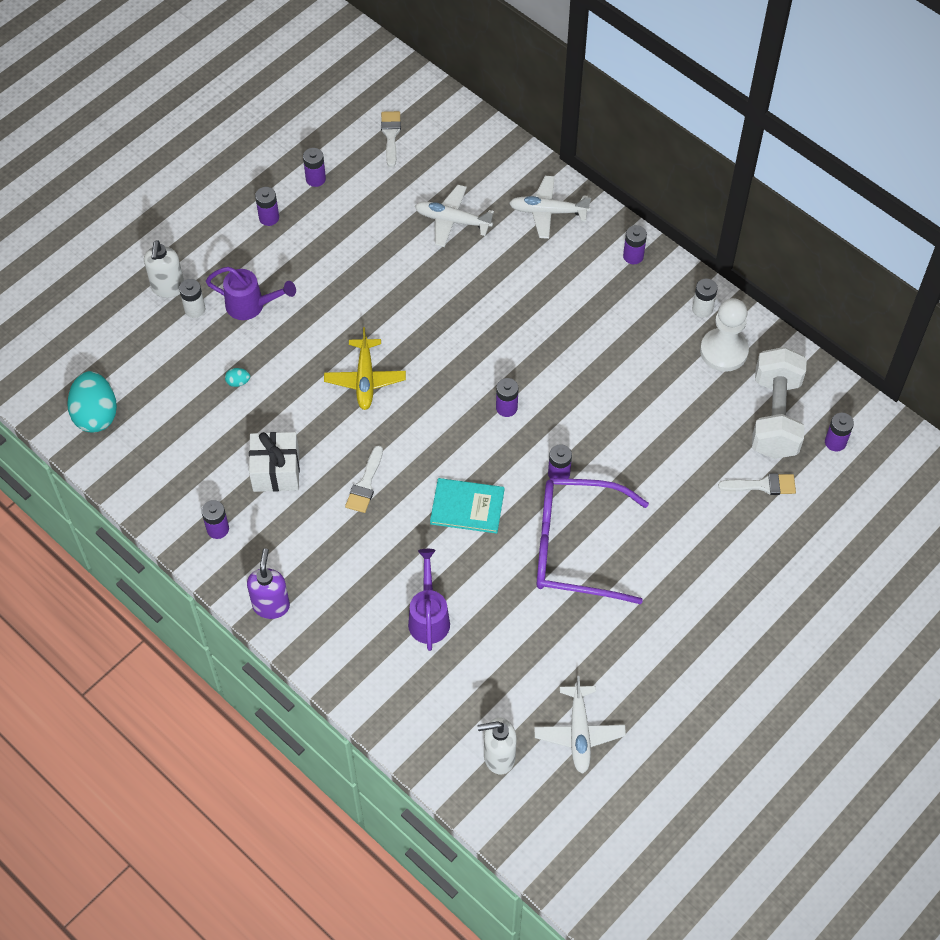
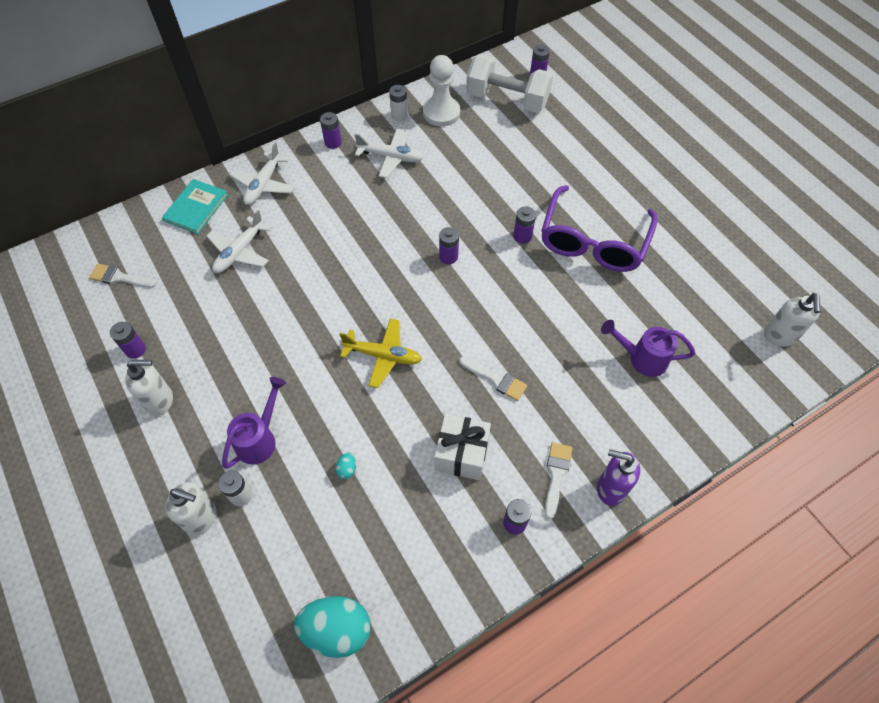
camera: 75 degrees left, 0 degrees up
purple battery [255,187,279,226] -> white soap dispenser [125,360,173,416]
turquoise book [430,478,505,534] -> turquoise book moved to [162,179,228,234]
white plane [534,676,626,774] -> white plane moved to [355,129,424,178]
white brush [718,473,796,495] -> white brush moved to [545,442,572,519]

